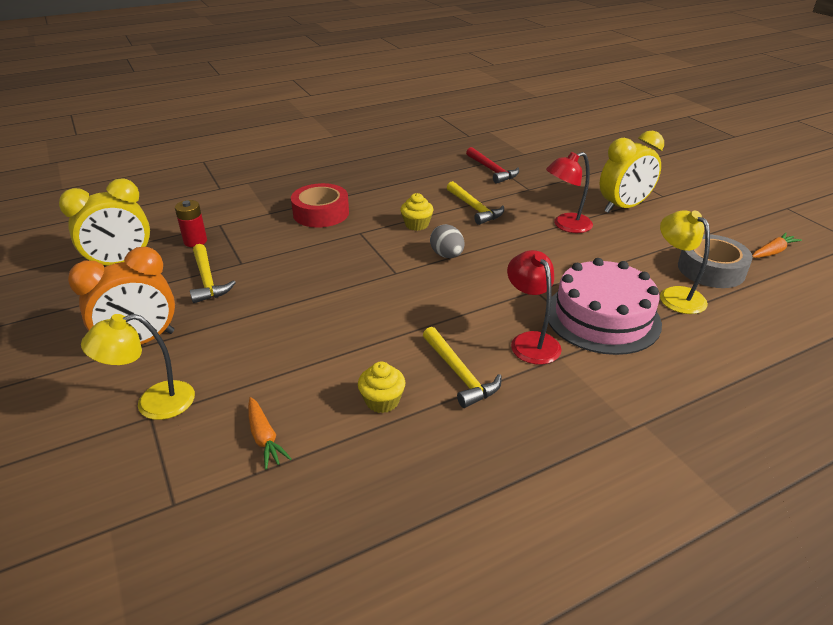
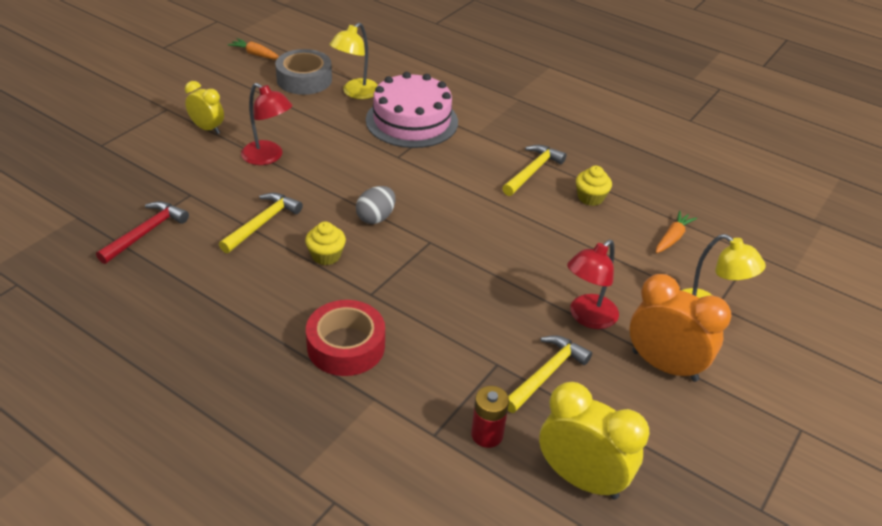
camera: 120 degrees left, 5 degrees up
red lamp [507,250,562,365] -> red lamp moved to [567,240,619,329]
yellow clock [599,131,664,213] -> yellow clock [185,81,224,134], size x0.60

